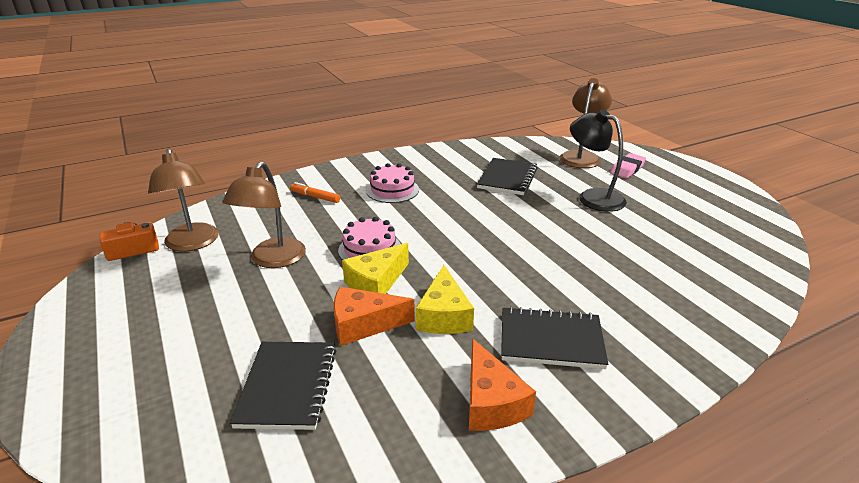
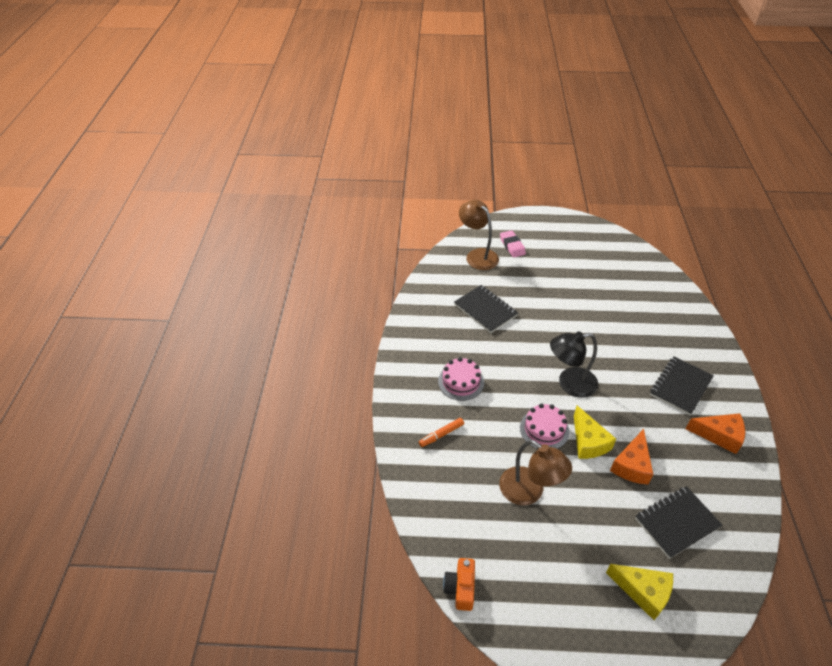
camera: 60 degrees left, 15 degrees up
brown lamp [148,149,219,251] -> none
black notebook [230,342,336,430] -> black notebook turned 60 degrees counterclockwise [635,486,723,559]
yellow cheese [416,265,474,334] -> yellow cheese moved to [606,564,673,620]
black lamp [570,110,627,212] -> black lamp moved to [550,332,598,398]

